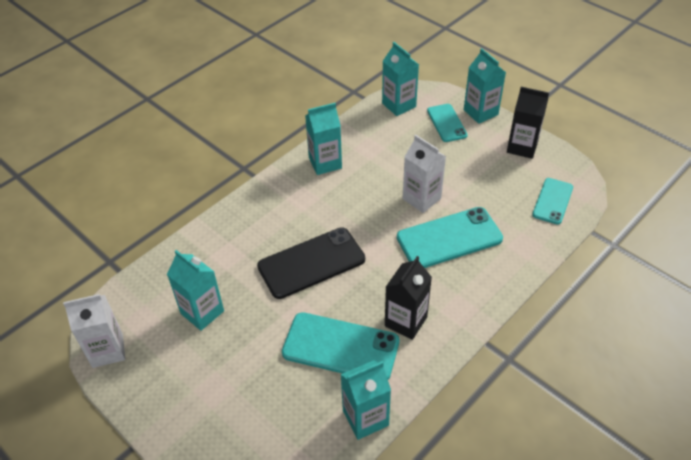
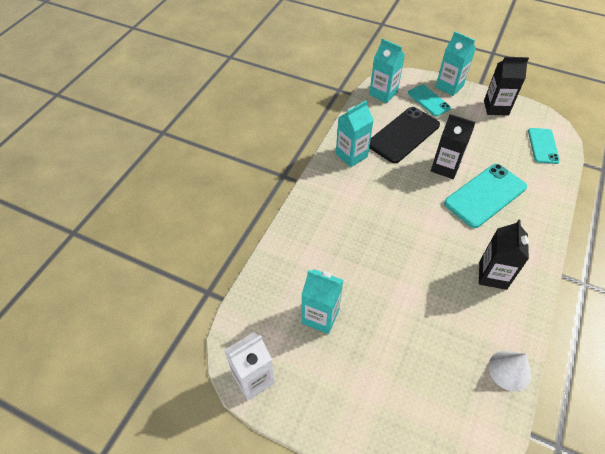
camera: 20 degrees left, 5 degrees up
black phone [257,227,365,299] -> black phone moved to [369,107,440,163]
turquoise phone [282,312,399,380] -> none
turquoise carton [340,360,391,440] -> white cone [489,350,532,391]
white carton [403,135,446,213] -> black carton [431,114,476,179]

